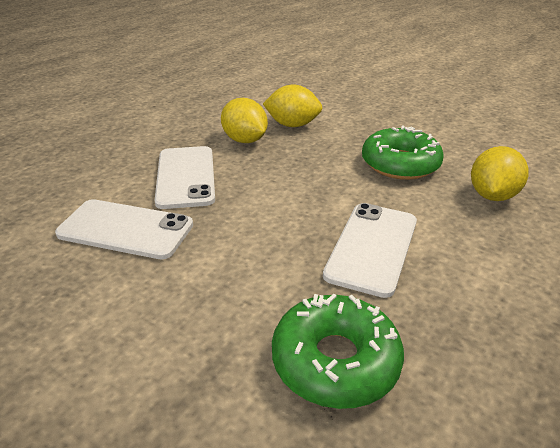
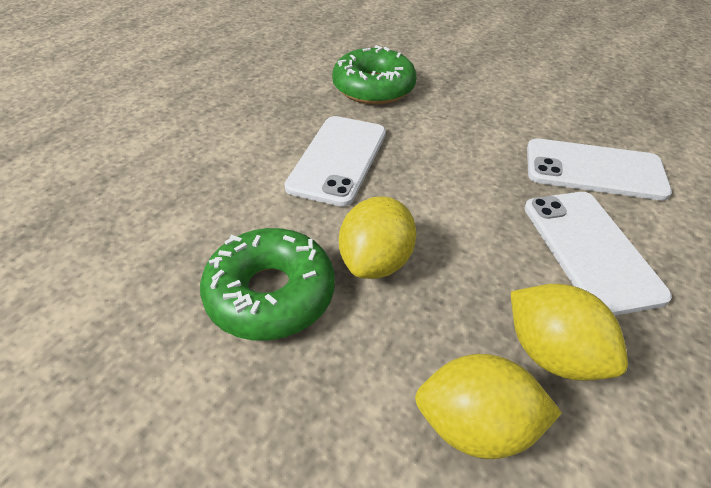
camera: 175 degrees right, 10 degrees up
yellow lemon [471,146,529,201] -> yellow lemon moved to [339,196,416,279]

